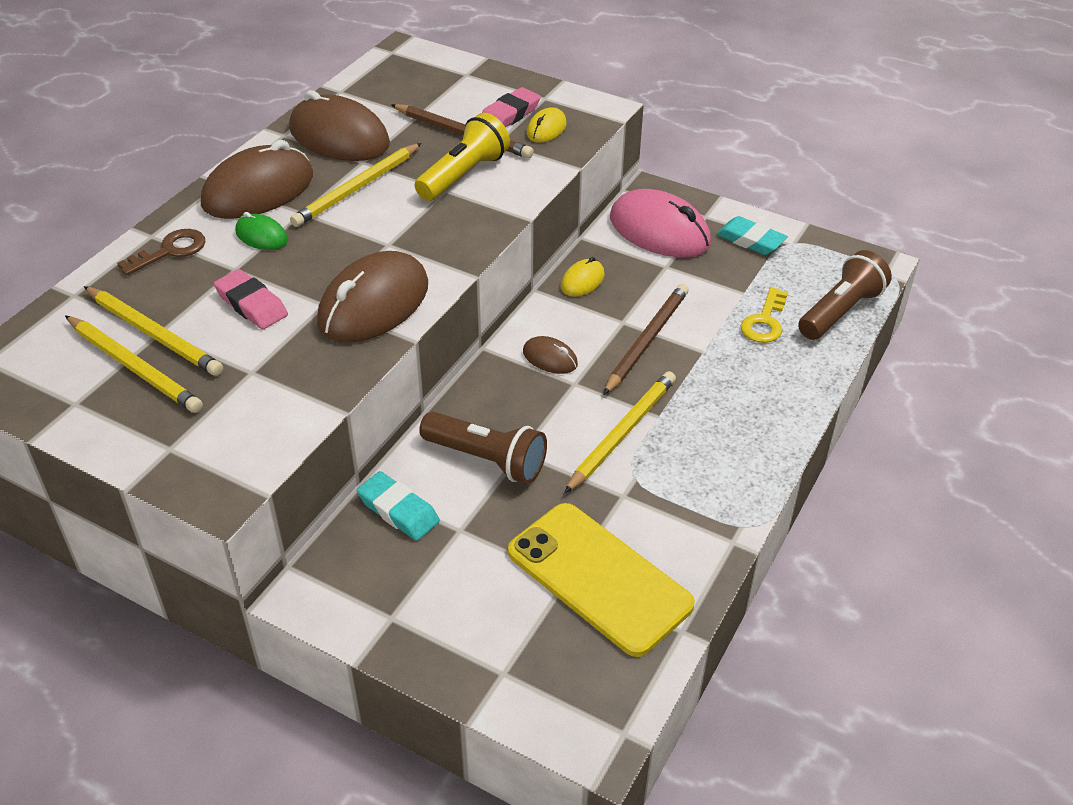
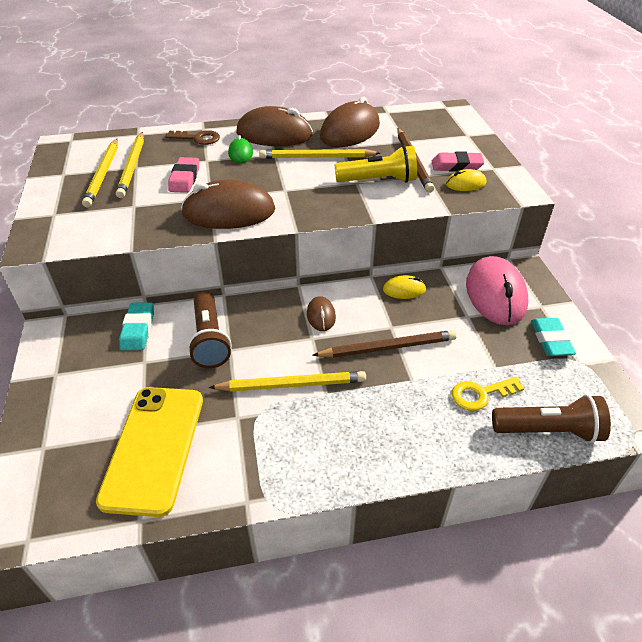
camera: 50 degrees right, 0 degrees up
brown mouse [289,90,390,161] -> brown mouse turned 45 degrees clockwise [320,97,380,147]

